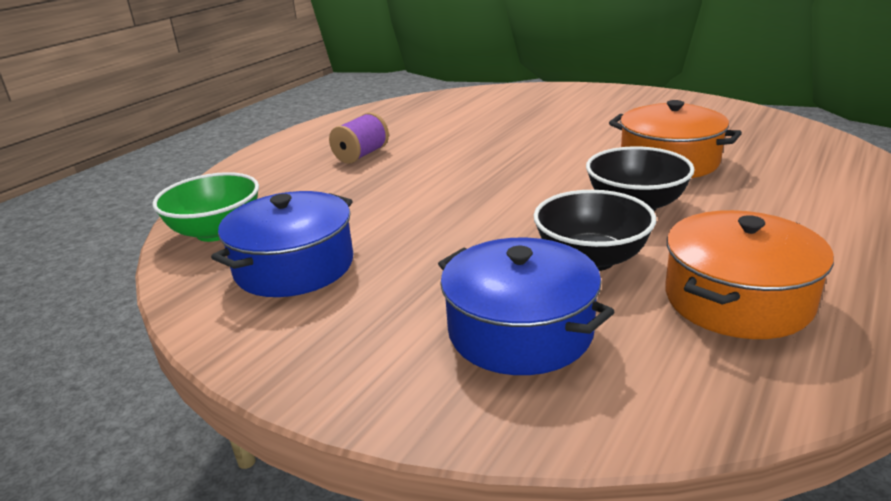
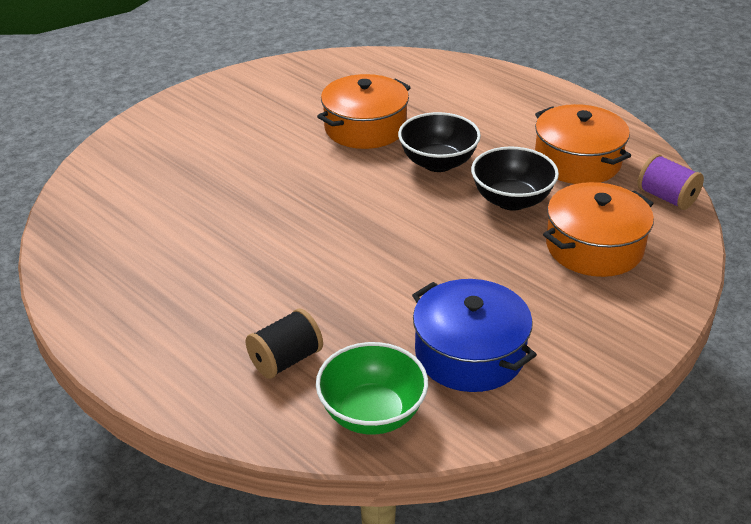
camera: 80 degrees left, 10 degrees up
purple spool [329,112,389,164] -> purple spool moved to [638,154,704,210]
blue pot [438,237,615,375] -> orange pot [543,182,654,277]
none -> black spool [246,308,323,379]

